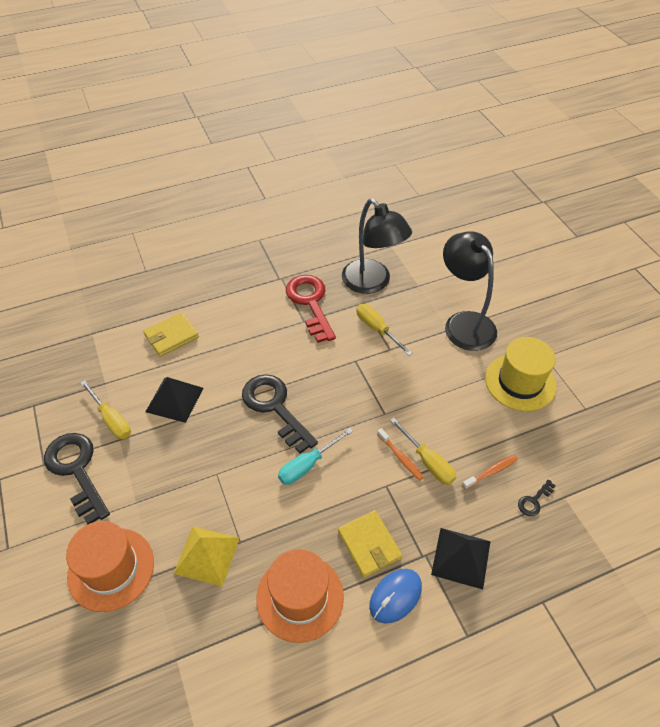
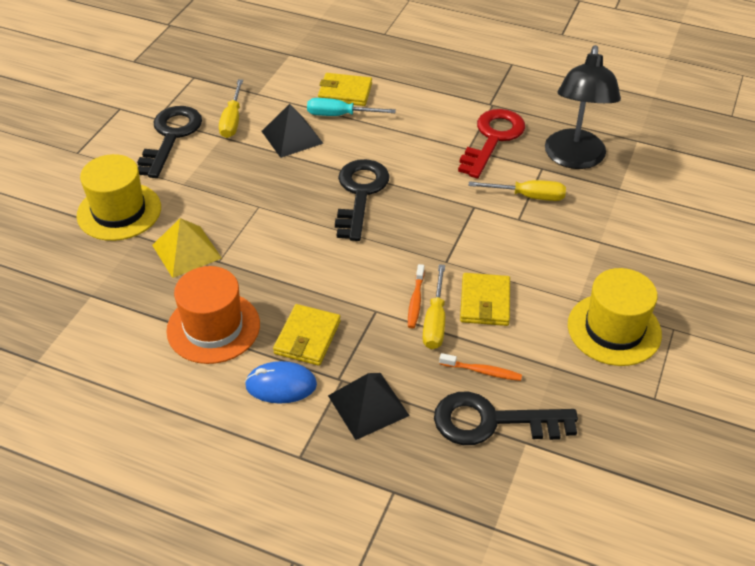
camera: 45 degrees right, 5 degrees down
orange hat [66,521,154,612] -> yellow hat [77,154,161,241]
turquoise screwdriver [278,428,353,485] -> turquoise screwdriver moved to [307,98,396,116]
yellow screwdriver [356,304,412,356] -> yellow screwdriver turned 90 degrees clockwise [469,180,566,201]
black lamp [443,231,497,351] -> none
black key [518,479,556,516] -> black key [434,392,578,445], size x2.29
none -> yellow wallet [460,273,510,326]

